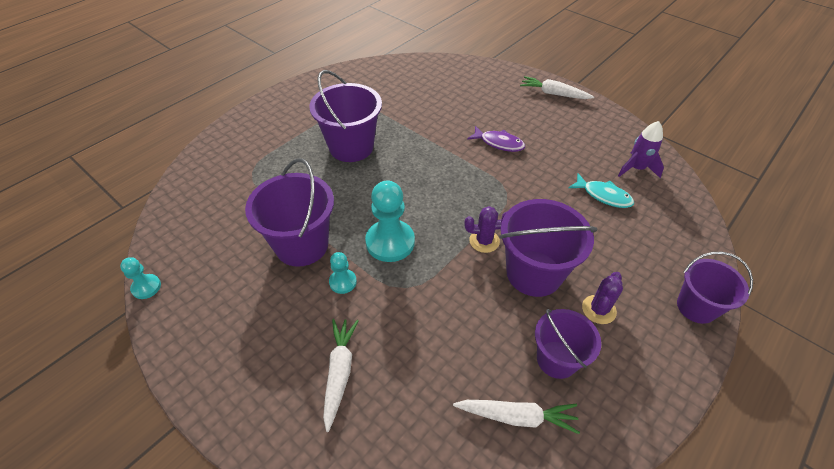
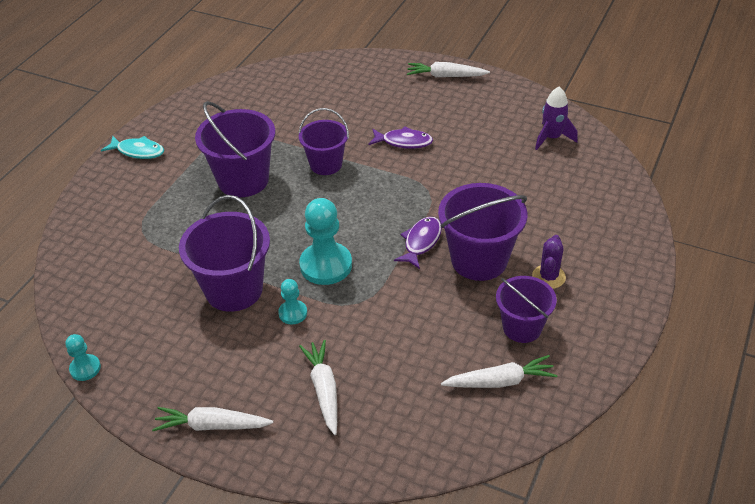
camera: 15 degrees left, 5 degrees down
purple cactus [464,206,508,253] -> purple fish [394,217,442,269]
turquoise fish [568,173,634,208] -> turquoise fish moved to [101,136,164,159]
purple bucket [677,252,753,324] -> purple bucket moved to [298,108,349,175]
none -> white carrot [152,407,273,431]

